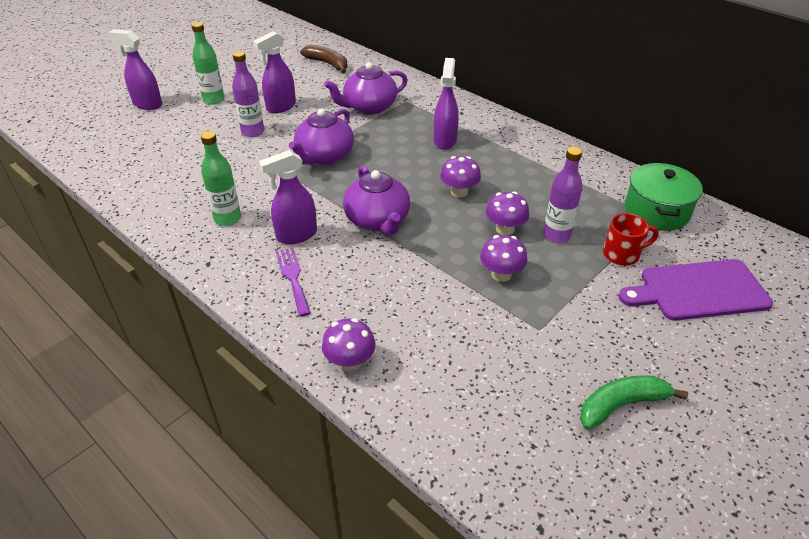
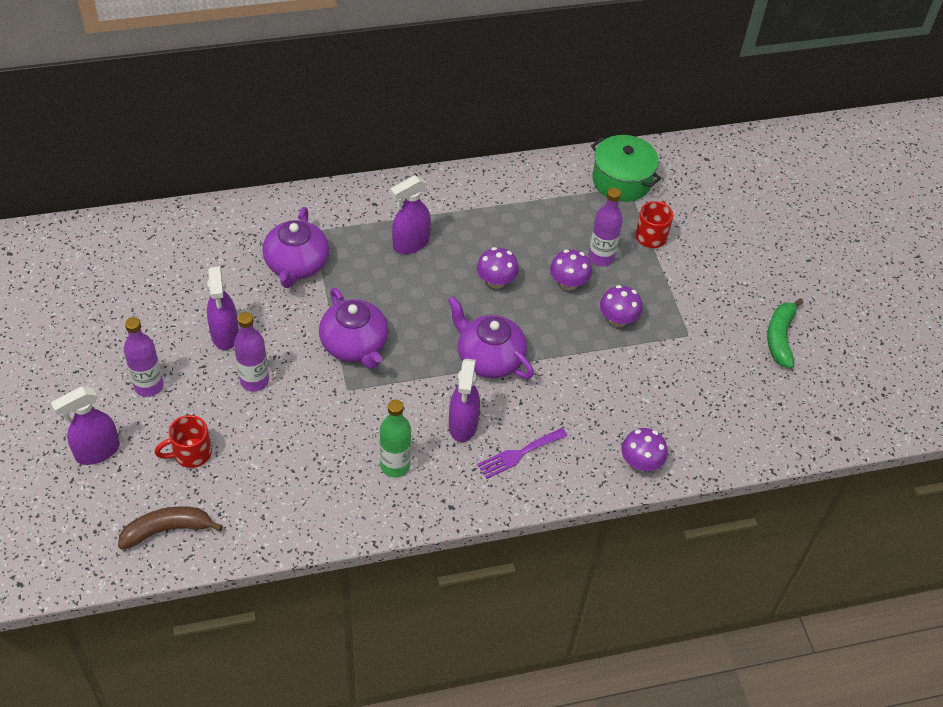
camera: 60 degrees left, 10 degrees up
green bottle [192,22,224,104] -> purple bottle [124,317,164,397]
purple fork [275,248,311,317] -> purple fork turned 45 degrees counterclockwise [477,428,568,479]
brown banana [300,45,347,73] -> brown banana moved to [118,506,223,550]
purple teapot [343,165,410,235] -> purple teapot turned 150 degrees counterclockwise [448,296,534,379]
purple spray bottle [434,58,459,150] -> purple spray bottle turned 75 degrees counterclockwise [390,176,431,254]
purple cutting board [618,259,773,321] -> none
none -> red mug [155,415,212,468]

